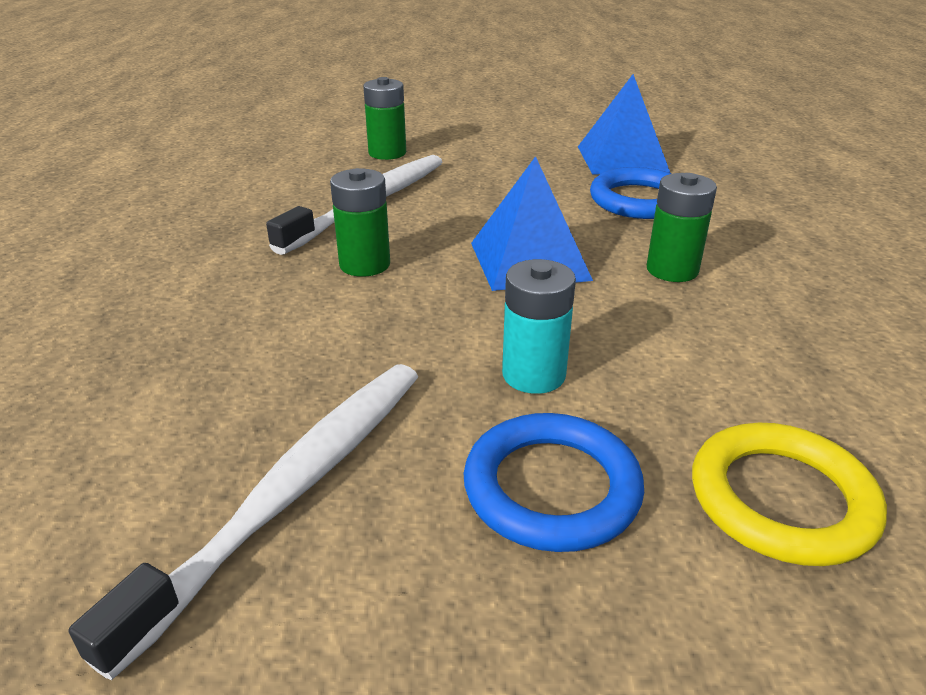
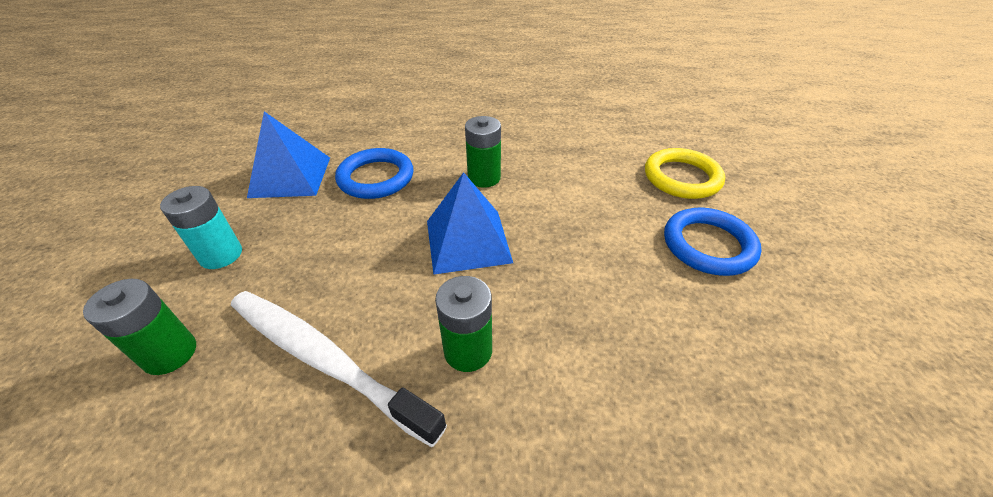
camera: 90 degrees left, 10 degrees up
white toothbrush [69,364,418,680] -> none
turquoise battery [502,259,576,394] -> turquoise battery moved to [160,186,242,269]

